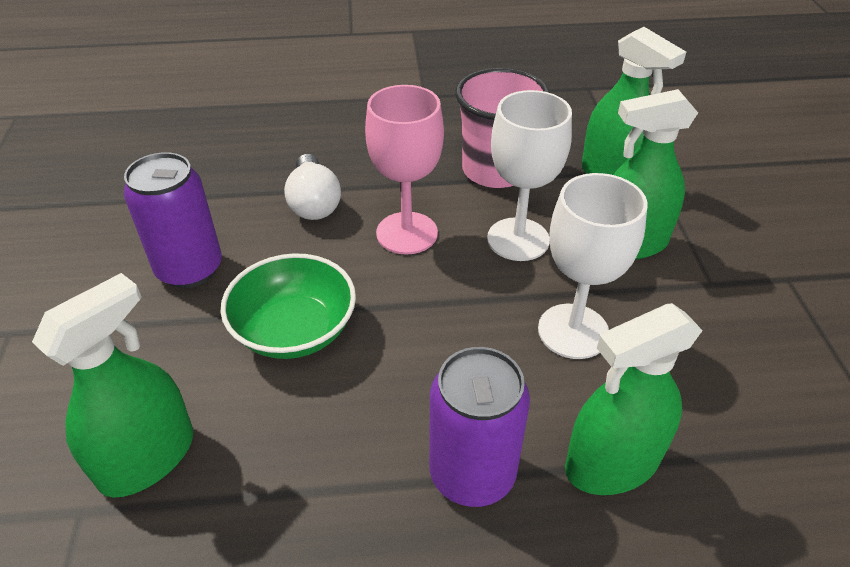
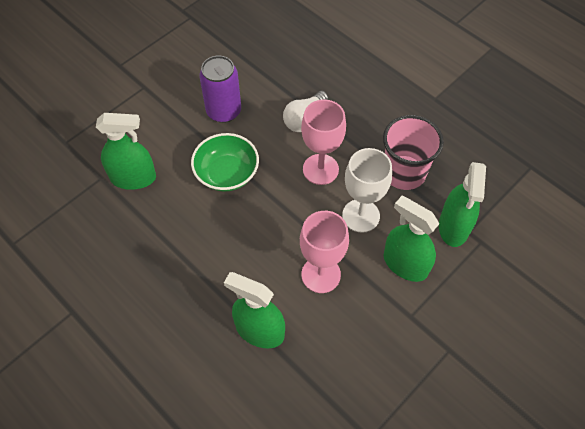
camera: 50 degrees right, 15 degrees up
purple can [429,347,530,507] -> none
white goblet [538,173,648,359] -> pink goblet [300,211,349,293]

